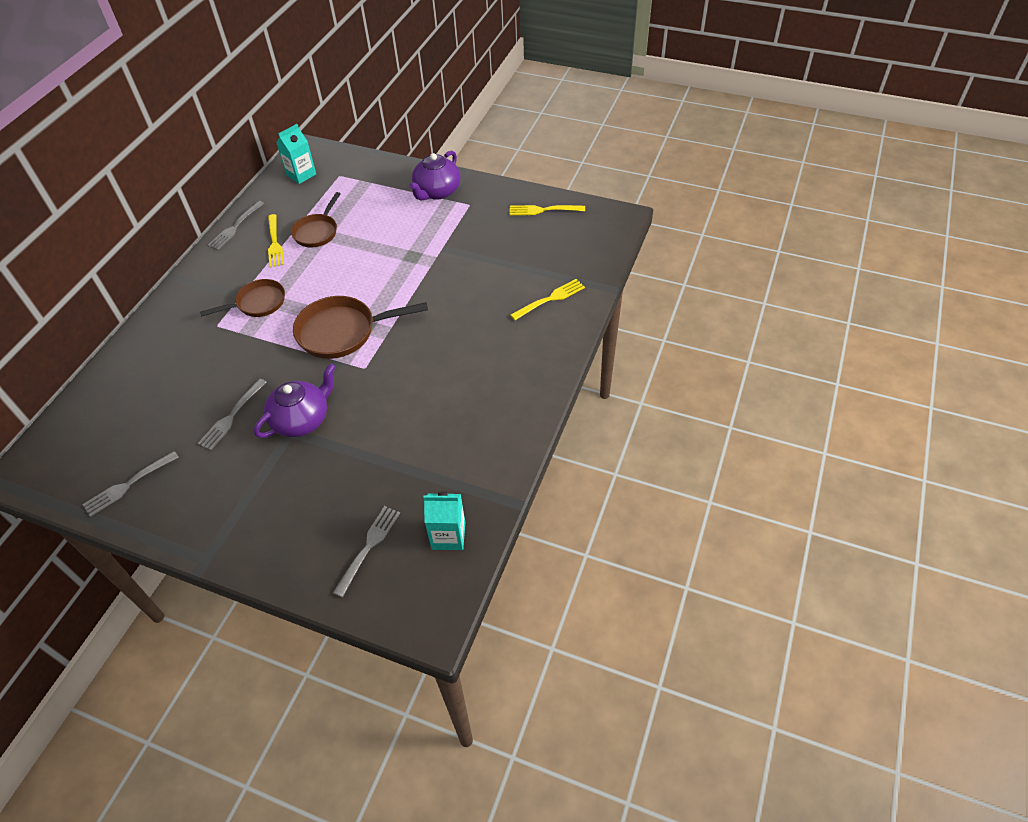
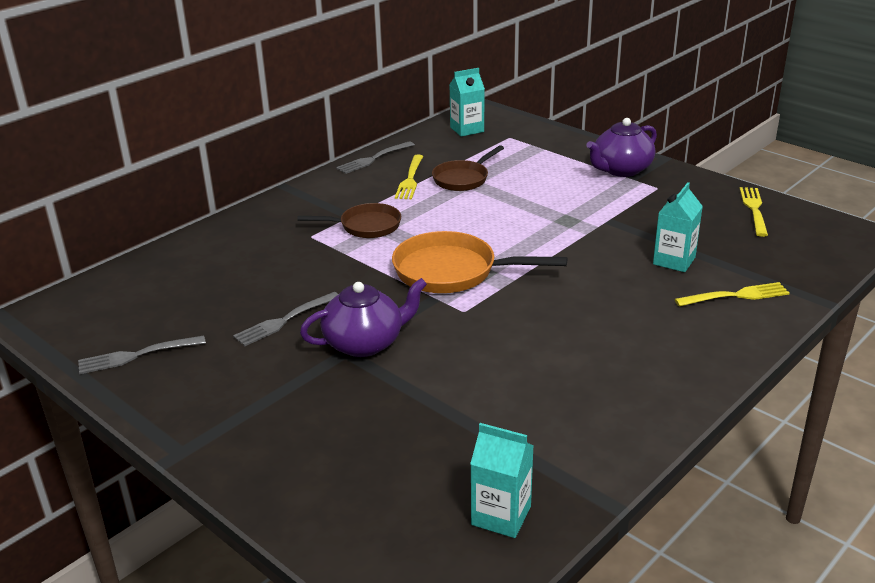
camera: 20 degrees right, 20 degrees down
brown pan [293,296,428,359] -> orange pan [392,231,567,293]
grey fork [333,506,400,598] -> none
yellow fork [510,205,585,215] -> yellow fork turned 75 degrees clockwise [740,187,768,237]
none -> turquoise carton [653,182,703,272]

